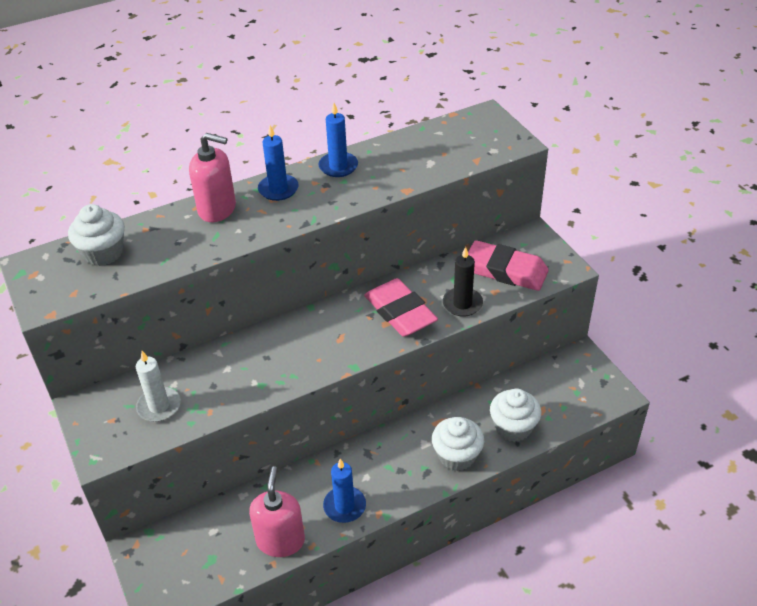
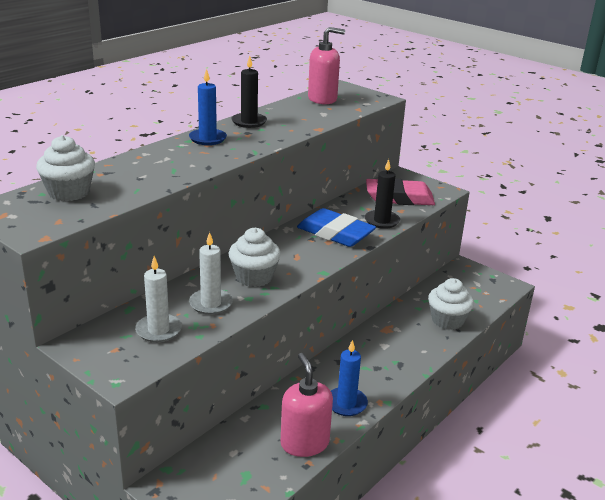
camera: 25 degrees left, 15 degrees down
pink soap dispenser [189,133,236,222] -> pink soap dispenser moved to [308,27,345,104]
blue candle [319,103,358,177] -> black candle [231,56,267,128]
pink eraser [364,278,438,337] -> blue eraser [297,208,376,247]
white cupcake [432,417,484,471] -> white cupcake moved to [229,228,281,287]
none -> white candle [189,232,233,315]

